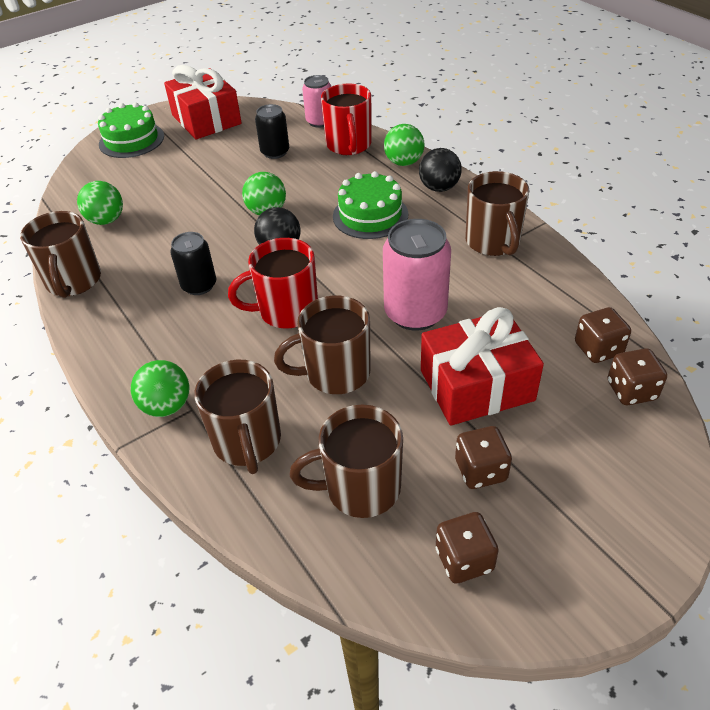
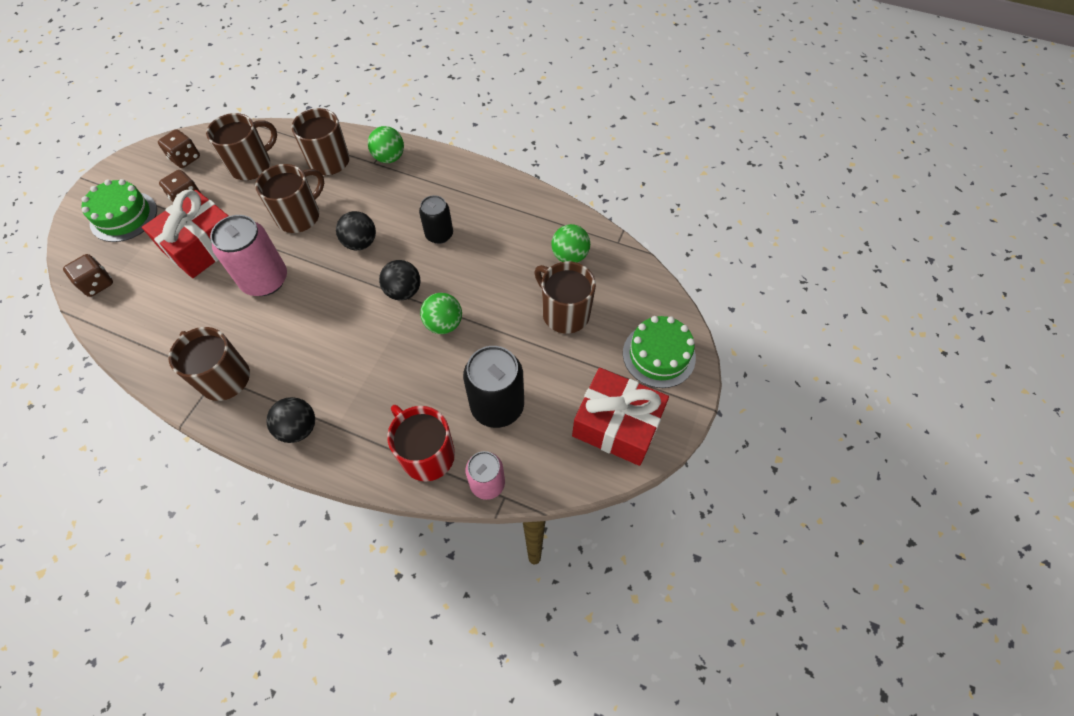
camera: 145 degrees right, 15 degrees up
brown mug [20,211,101,298] -> brown mug moved to [534,261,596,334]
red mug [228,238,318,329] -> black ball [336,211,376,250]
black can [255,104,289,159] -> black can [463,346,524,428], size x1.63
green cake [333,171,408,239] -> green cake moved to [82,179,157,242]
green ball [384,124,424,166] -> none
brown dice [575,307,631,363] -> none

